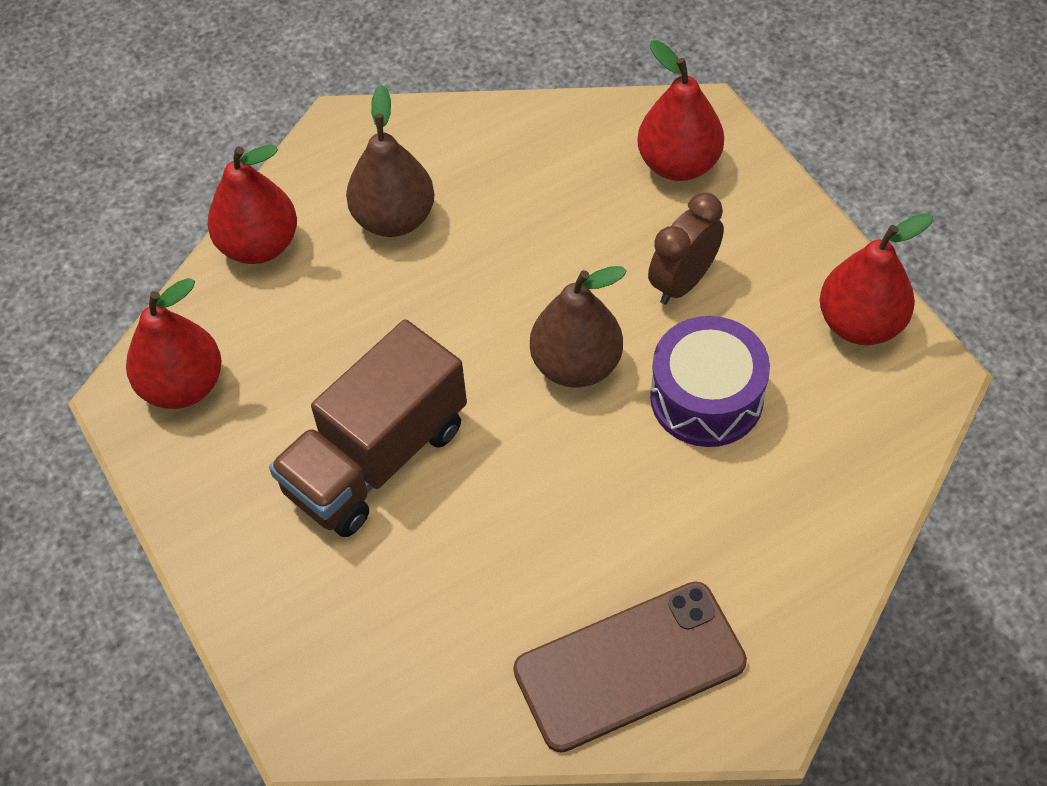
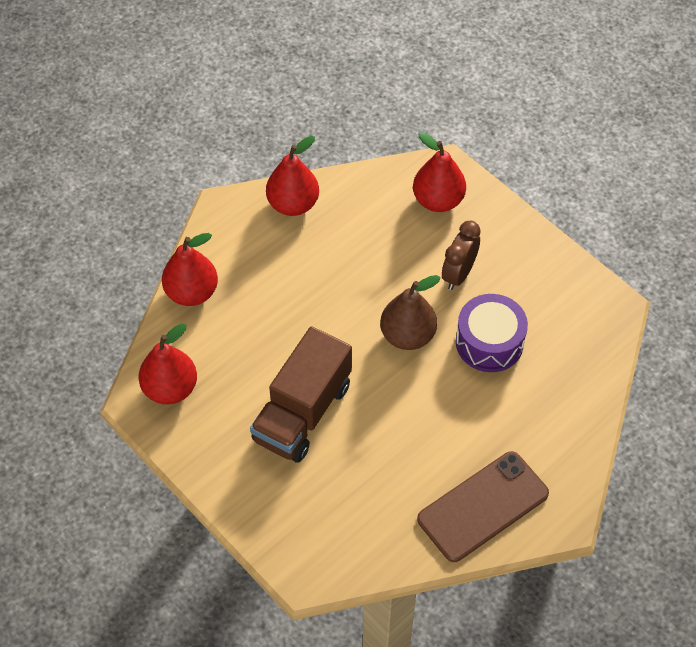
camera: 15 degrees left, 0 degrees up
brown pear [346,85,434,237] -> none
red pear [820,213,933,345] -> red pear moved to [266,136,319,216]

